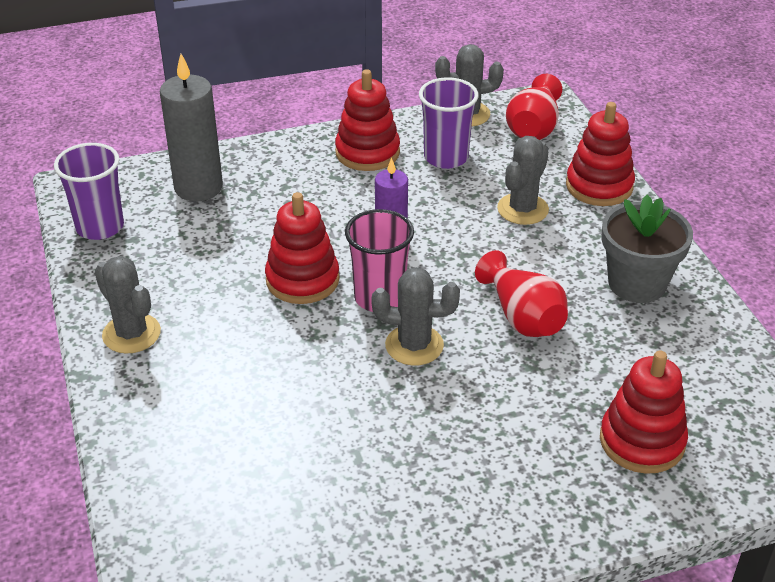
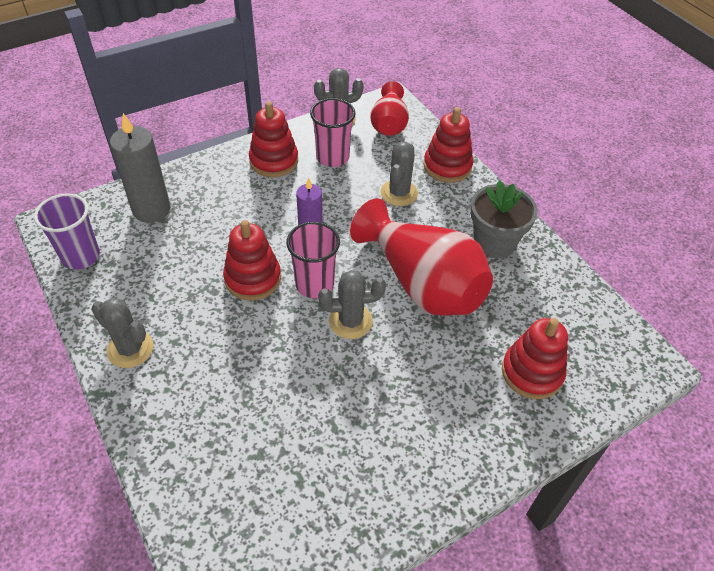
camera: 15 degrees left, 10 degrees up
purple cup [419,77,479,169] -> pink cup [310,98,355,167]
red vase [475,250,568,337] -> red vase [350,198,493,316], size x1.79

